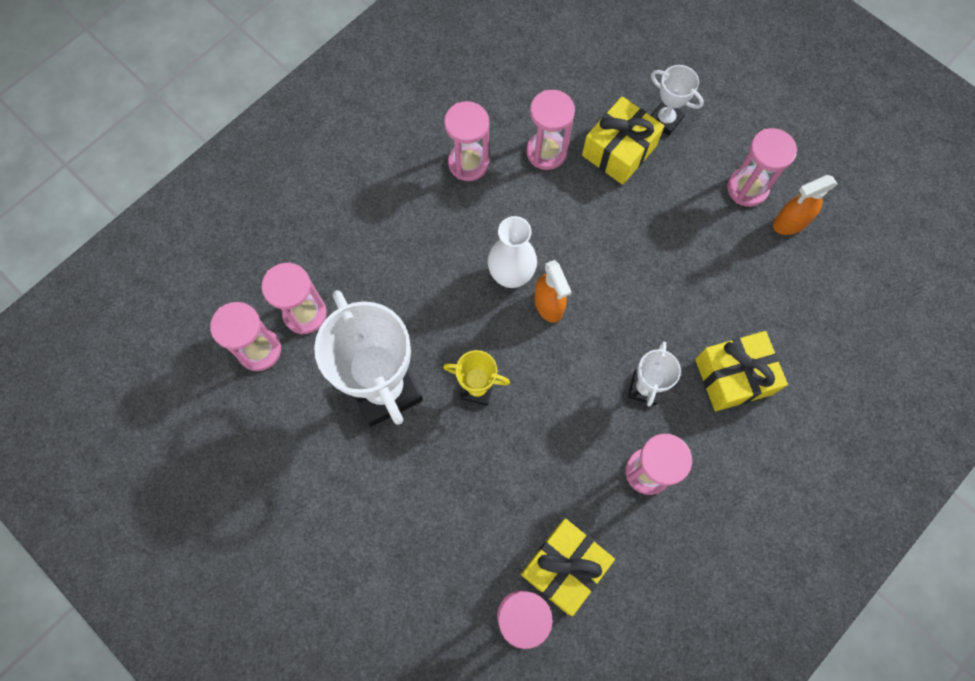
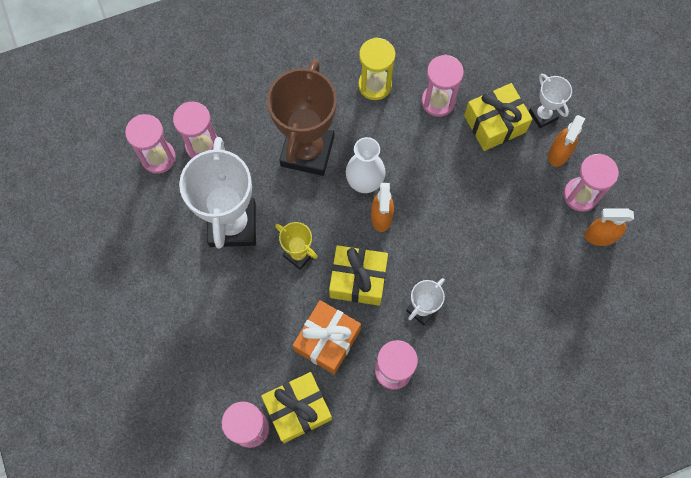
camera: 25 degrees right, 0 degrees up
pink hourglass [444,101,489,181] -> yellow hourglass [358,37,395,100]
yellow gift [695,331,788,411] -> yellow gift moved to [329,245,388,306]
none -> brown trophy [267,59,337,176]
none -> orange gift [293,300,361,374]
none -> orange spray bottle [548,115,585,167]

